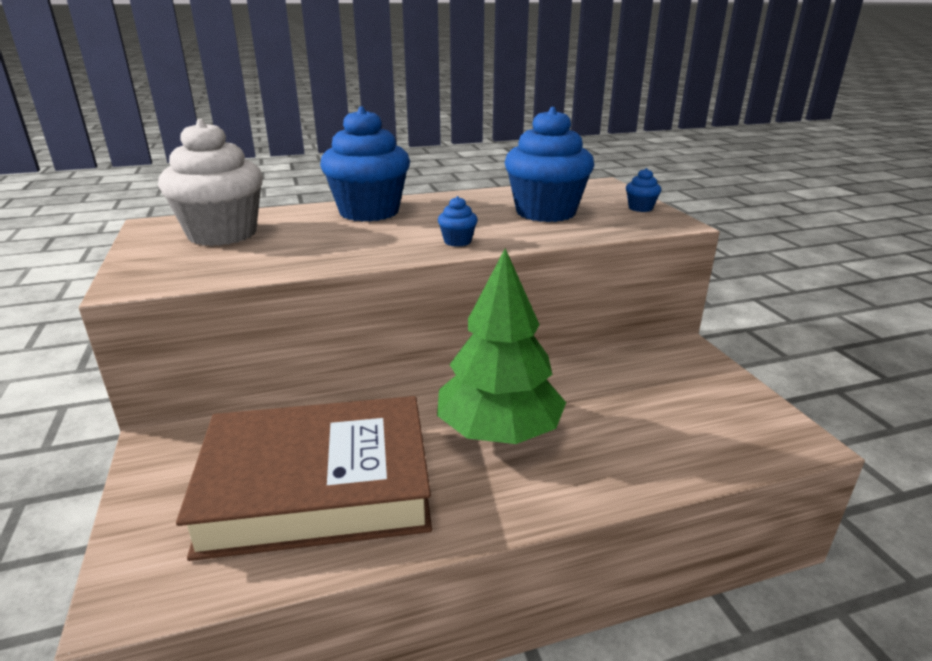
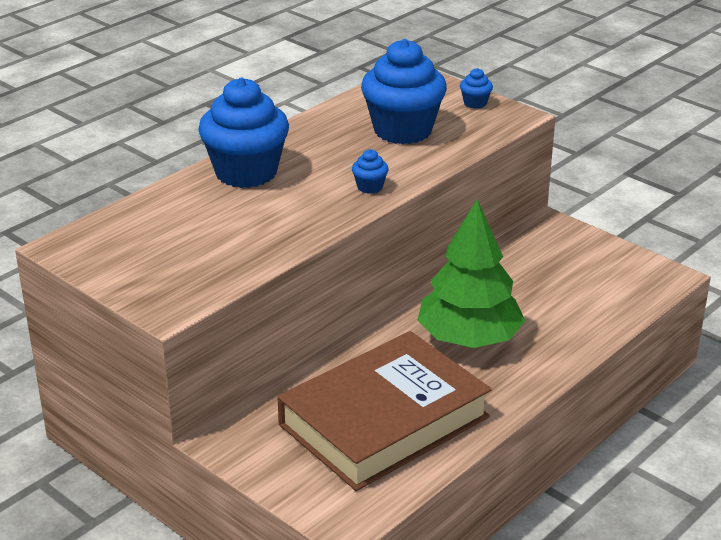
camera: 30 degrees left, 5 degrees up
white cupcake [158,119,263,246] -> none

